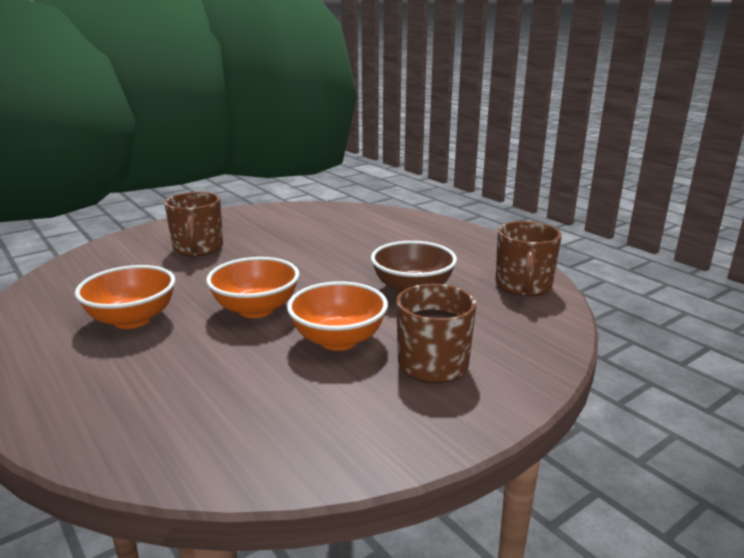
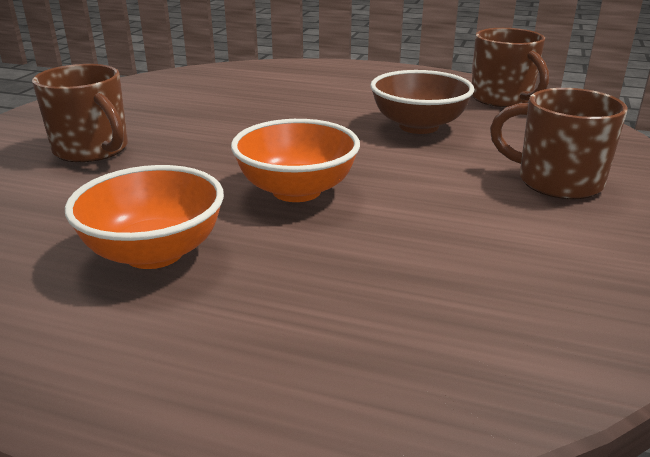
camera: 35 degrees left, 5 degrees up
orange bowl [287,281,388,351] -> none

